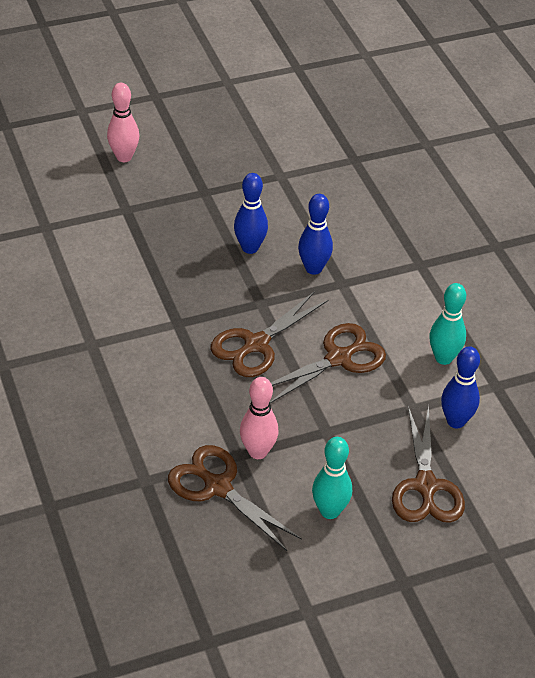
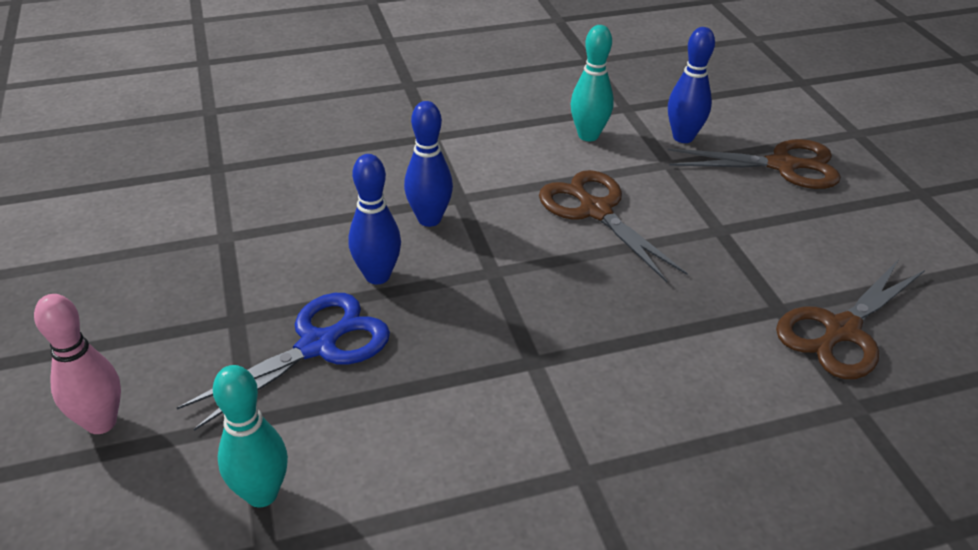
camera: 85 degrees left, 5 degrees down
brown scissors [210,291,328,377] -> none
pink bowling pin [240,377,279,459] -> none
turquoise bowling pin [312,437,352,519] -> turquoise bowling pin moved to [213,365,288,507]
none -> blue scissors [177,293,390,431]

